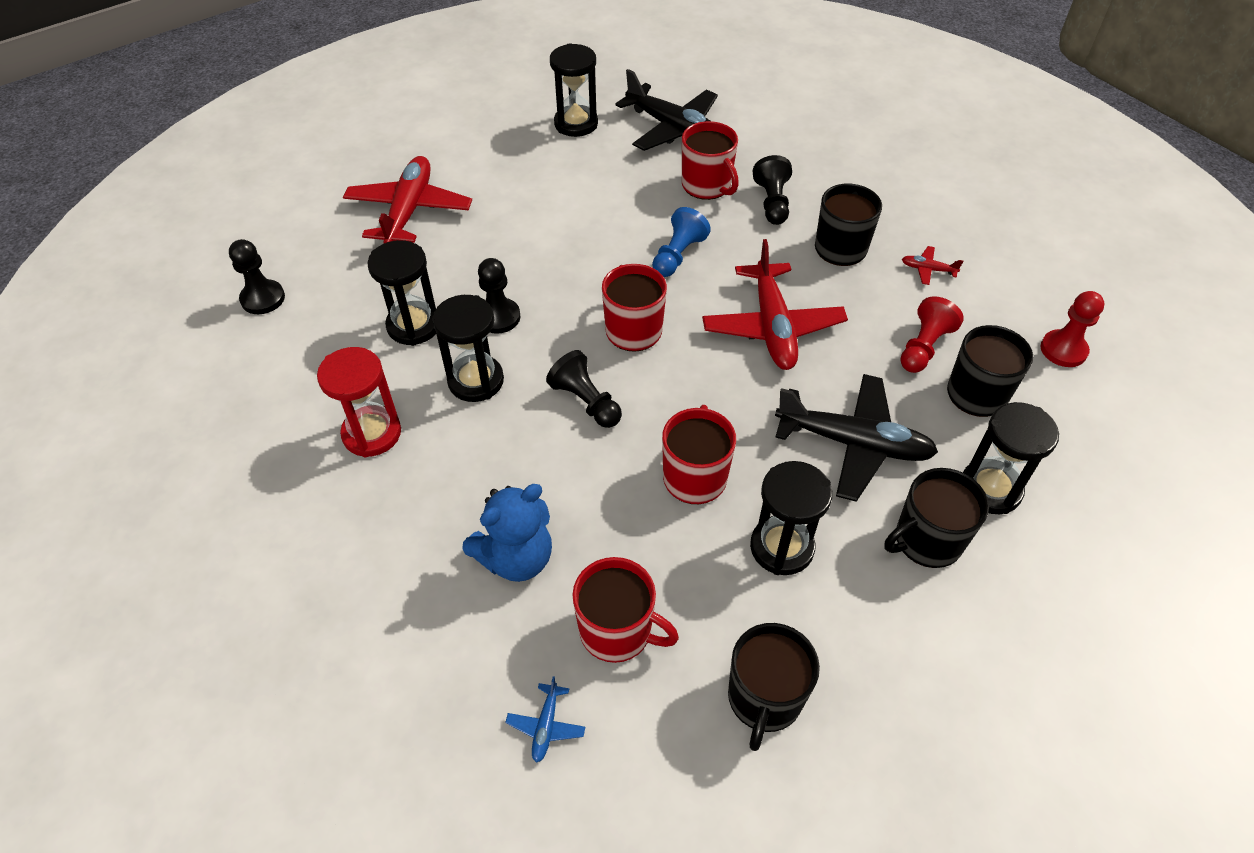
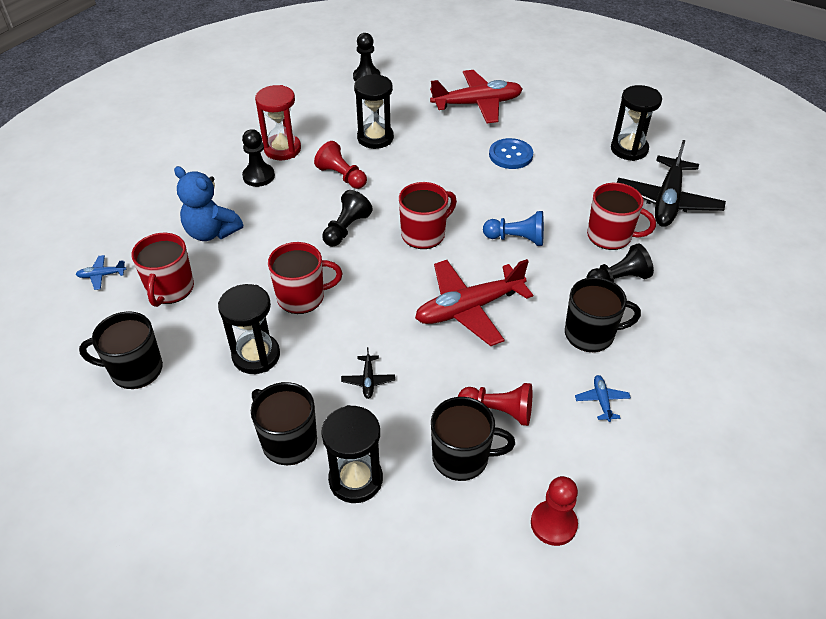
camera: 70 degrees right, 5 degrees down
black hourglass [432,295,504,402] -> red pawn [314,141,367,189]
black pawn [478,258,520,334] -> black pawn moved to [242,129,275,187]
red mug [682,121,739,200] -> red mug turned 105 degrees counterclockwise [587,183,656,250]
black plane [775,374,938,502] -> black plane [341,347,395,399], size x0.41
red plane [902,246,963,285] -> blue plane [575,375,631,422]
none -> blue button [489,138,533,169]

